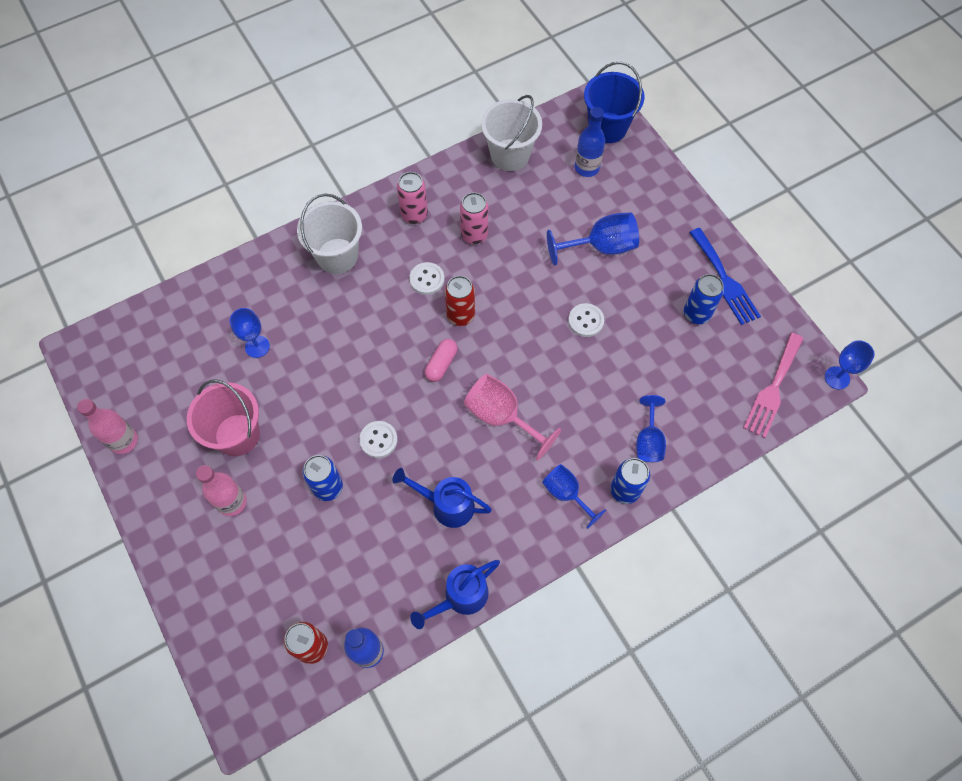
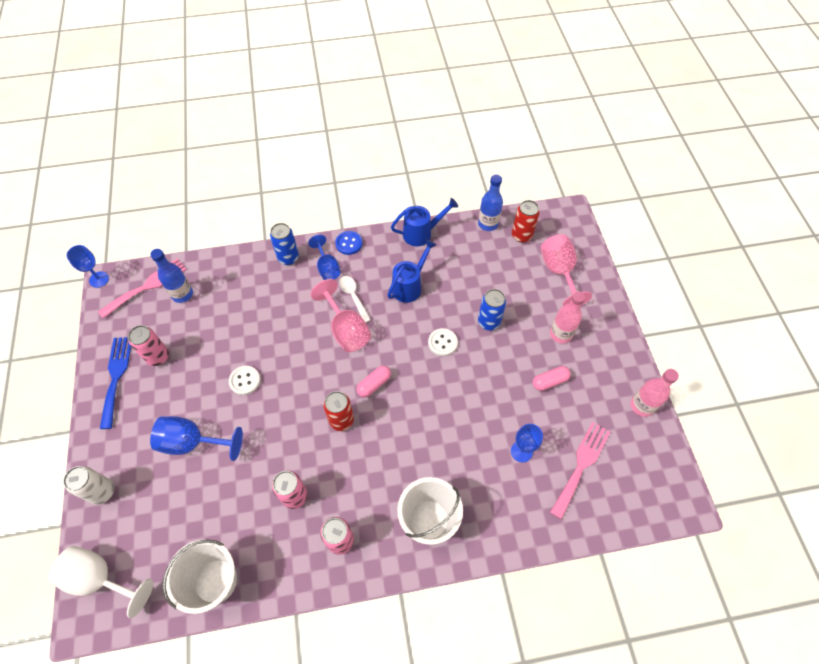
camera: 160 degrees left, 5 degrees down
pink bucket [187,379,260,456] -> pink capsule [533,366,571,391]
blue watering can [393,468,492,528] -> blue watering can turned 90 degrees counterclockwise [387,239,436,303]
white button [410,262,444,295] -> none
blue bottle [575,107,605,177] -> blue bottle moved to [151,249,193,303]
blue bucket [584,62,644,143] -> white goblet [49,546,153,618]
blue goblet [636,395,666,462] -> none
blue can [684,274,724,324] -> pink can [128,325,169,366]
none -> white can [63,466,114,505]
none -> blue button [335,231,362,255]
none -> white spoon [339,276,371,323]
none -> pink goblet [541,234,592,306]
none -> pink fork [550,422,610,519]

